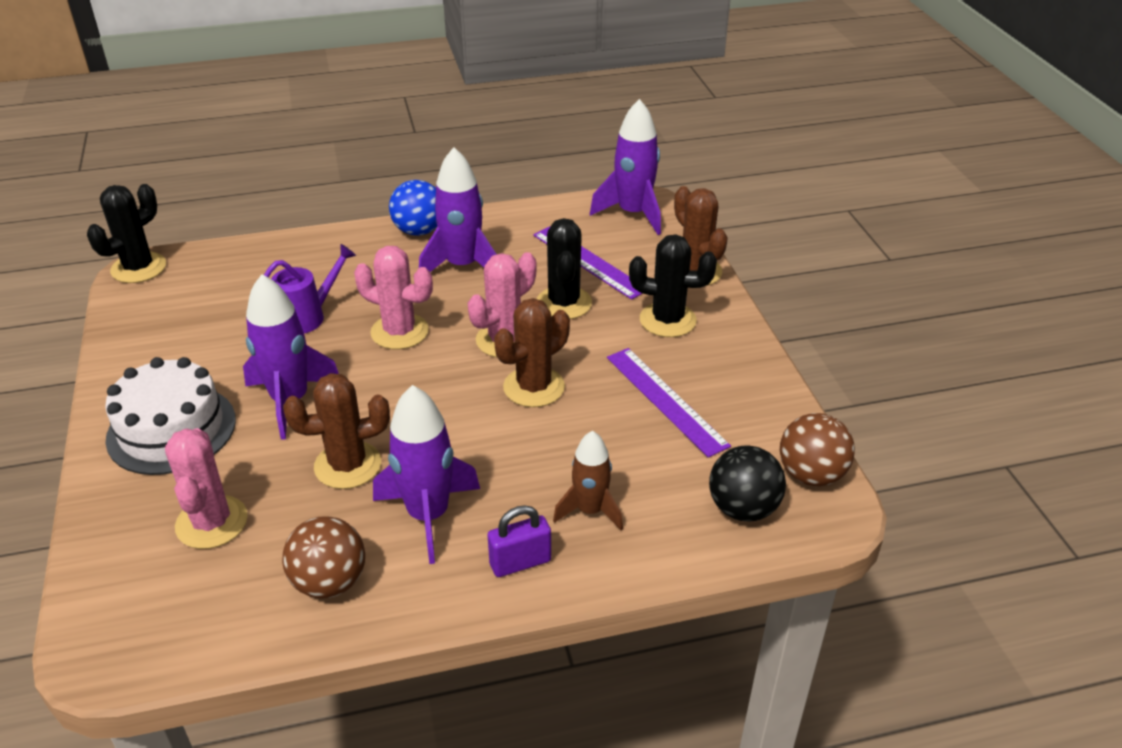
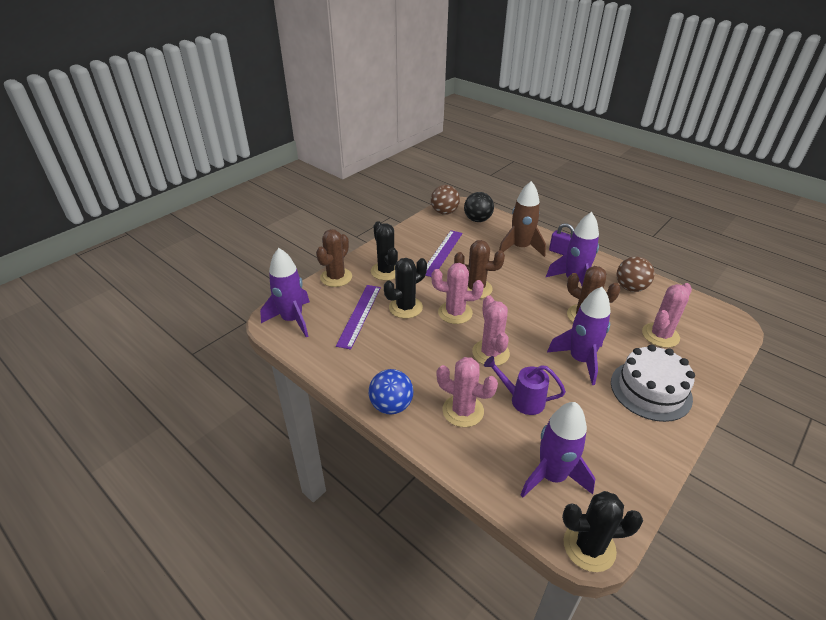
camera: 125 degrees left, 0 degrees up
purple rocket [419,147,497,272] -> purple rocket moved to [521,402,596,497]
brown rocket [553,431,623,530] -> brown rocket [499,181,546,257], size x1.56
none -> pink cactus [437,357,498,427]

